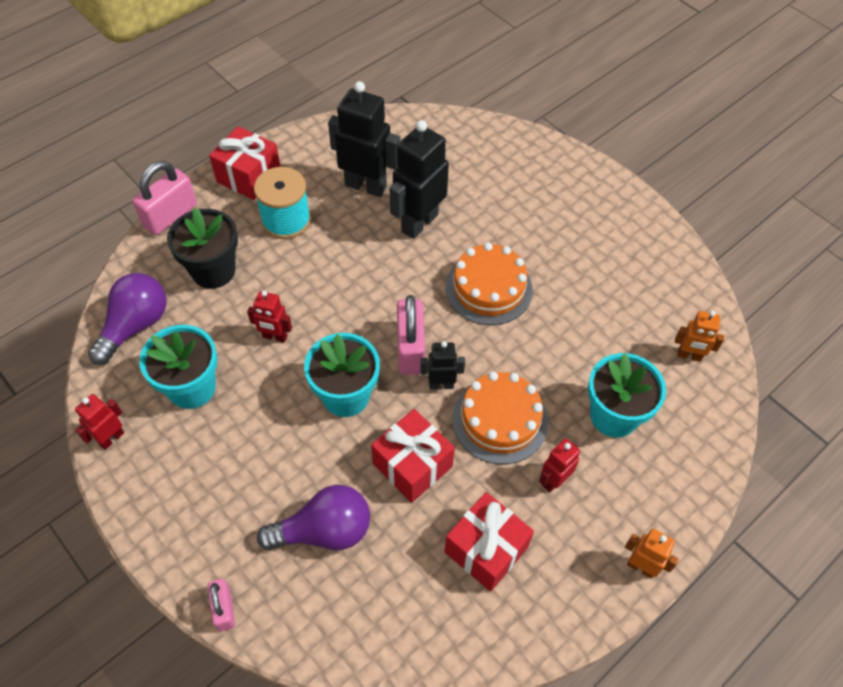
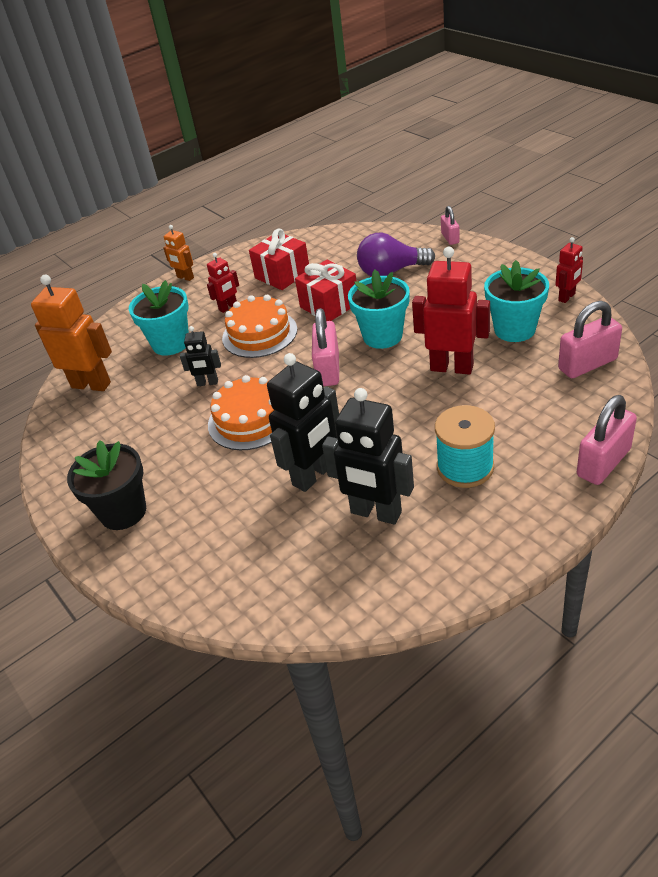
camera: 170 degrees left, 15 degrees down
purple light bulb [88,273,166,365] -> pink padlock [558,301,622,378]
black flower pot [167,208,238,289] -> black flower pot moved to [67,440,146,530]
red gift [209,126,280,200] -> none
red robot [247,290,292,343] -> red robot [412,247,490,375], size x1.90
black robot [420,341,465,389] -> black robot moved to [180,326,221,386]
orange robot [675,311,724,362] -> orange robot [31,275,112,391], size x1.90

